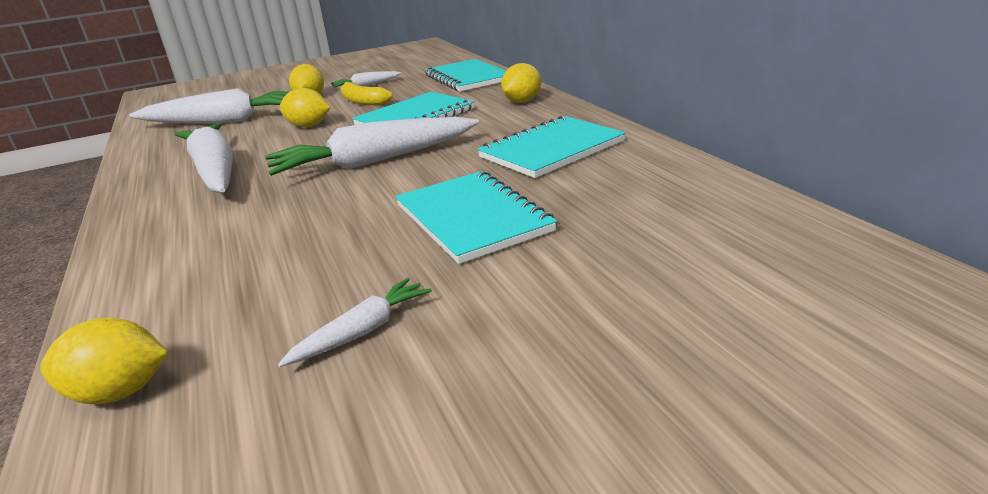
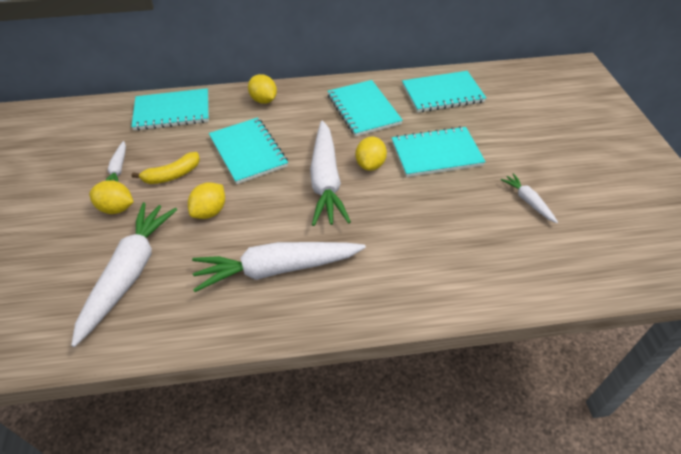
camera: 75 degrees left, 20 degrees up
yellow lemon [40,318,168,404] -> yellow lemon moved to [355,137,387,171]
none -> turquoise notebook [402,71,486,112]

